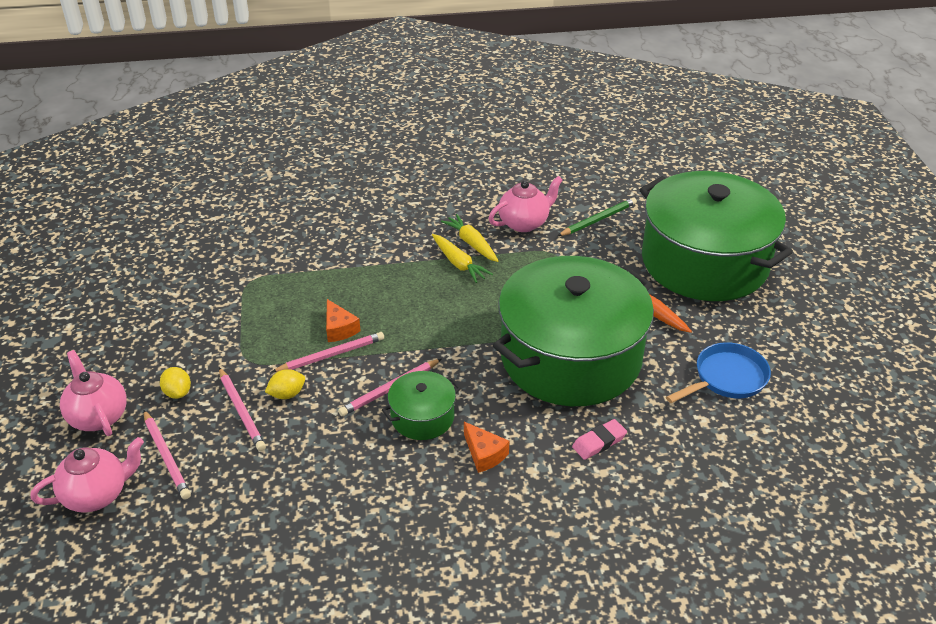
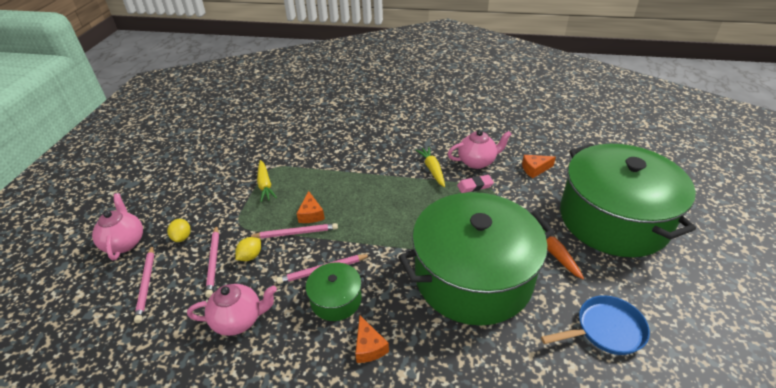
camera: 20 degrees right, 0 degrees up
pink teapot [31,437,144,513] -> pink teapot moved to [187,284,277,336]
yellow lemon [265,369,305,399] -> yellow lemon turned 45 degrees counterclockwise [235,237,261,261]
yellow carrot [432,234,493,283] -> yellow carrot moved to [257,160,277,202]
green pencil [558,198,637,236] -> orange cheese [522,155,556,178]
pink eraser [572,419,627,460] -> pink eraser moved to [457,175,494,193]

